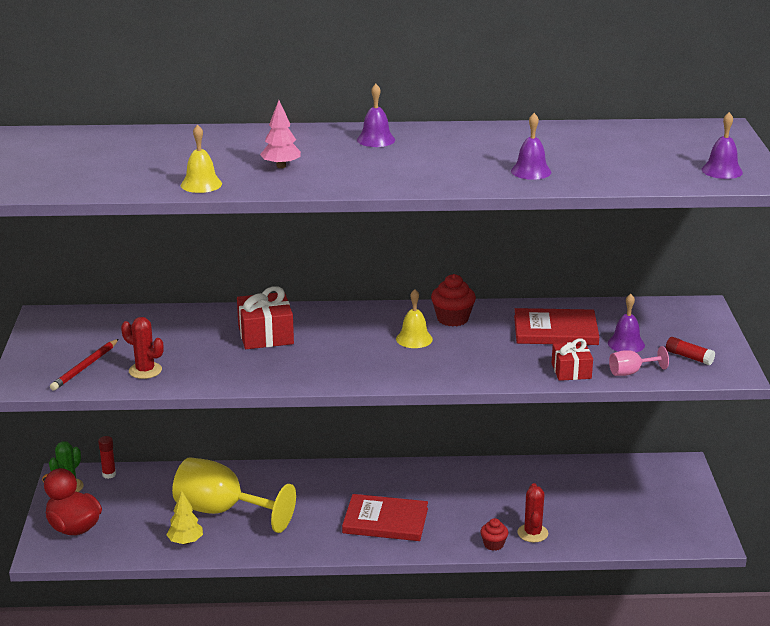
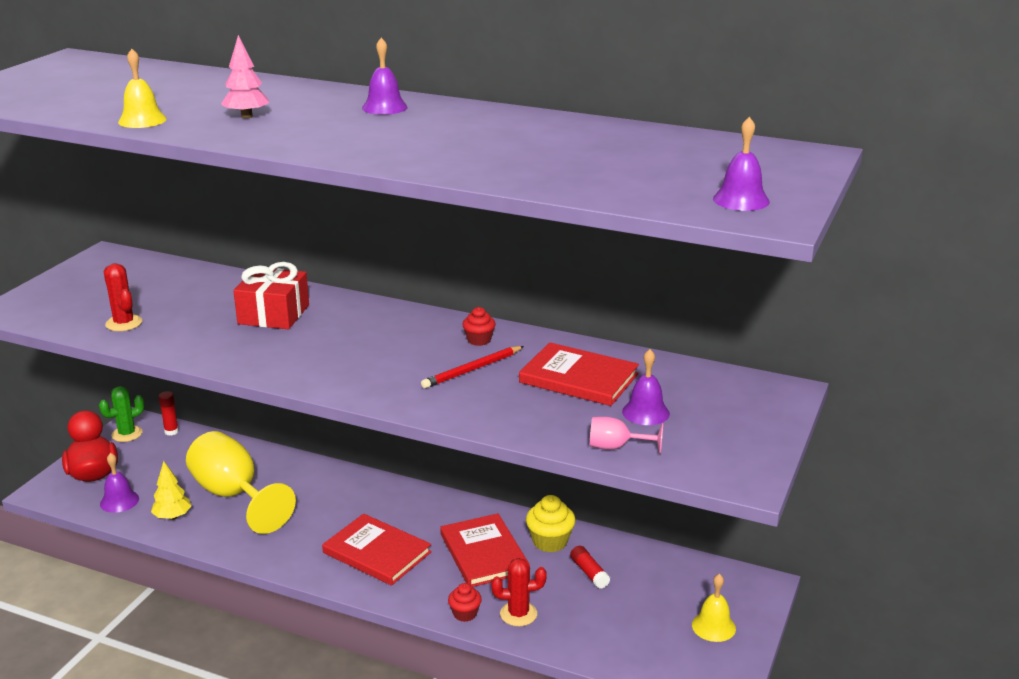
camera: 25 degrees right, 0 degrees up
red pencil [50,339,119,390] -> red pencil moved to [421,346,524,389]
yellow bell [396,289,433,348] -> yellow bell moved to [692,574,736,642]
red cupcake [431,274,476,326] -> red cupcake [462,307,496,346], size x0.62
purple bell [511,113,551,180] -> purple bell moved to [100,453,139,513]
red cactus [518,483,548,542] -> red cactus turned 60 degrees clockwise [491,558,547,626]
red gift [552,339,593,381] -> none
red glue stick [666,337,715,365] -> red glue stick moved to [570,546,610,589]
none -> red book [440,514,530,587]
none -> yellow cupcake [526,495,575,552]

